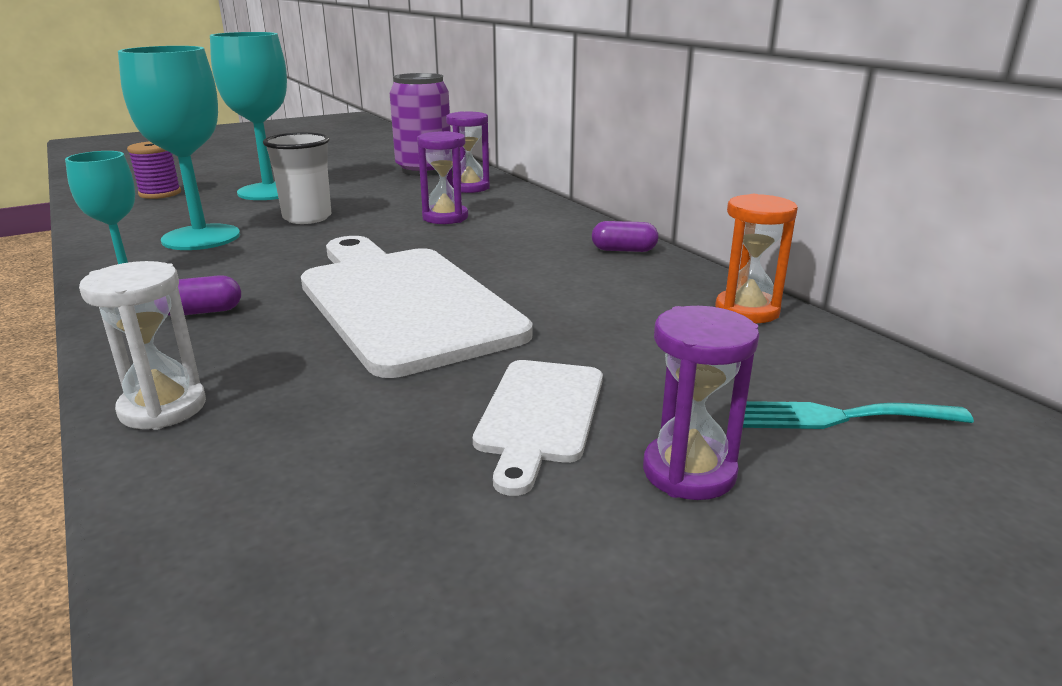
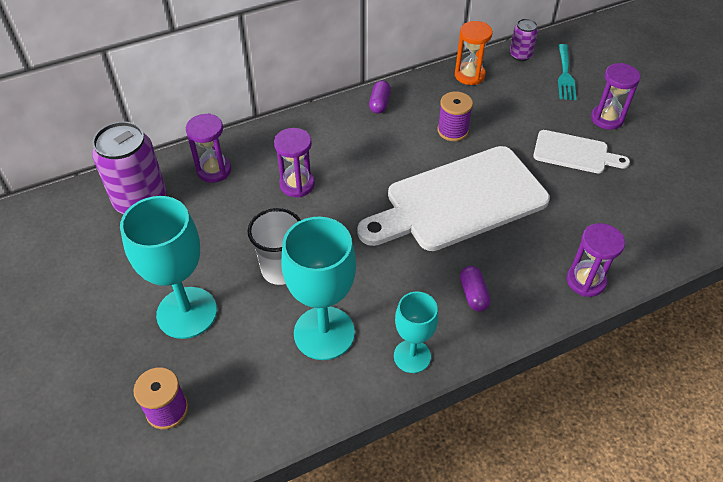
camera: 85 degrees left, 25 degrees up
white hourglass [79,261,206,430] -> purple hourglass [567,223,625,297]
none -> purple spool [437,91,473,141]
none -> purple can [510,18,538,61]

